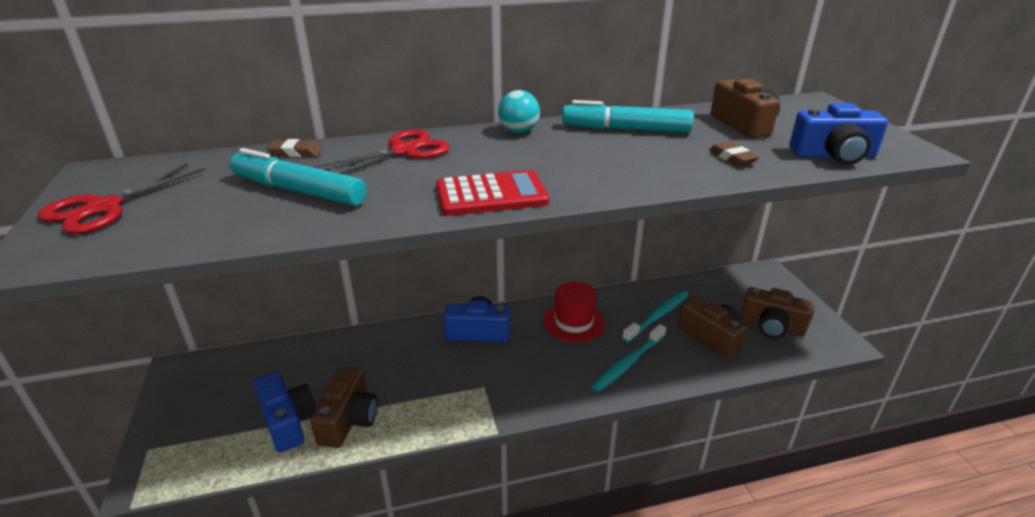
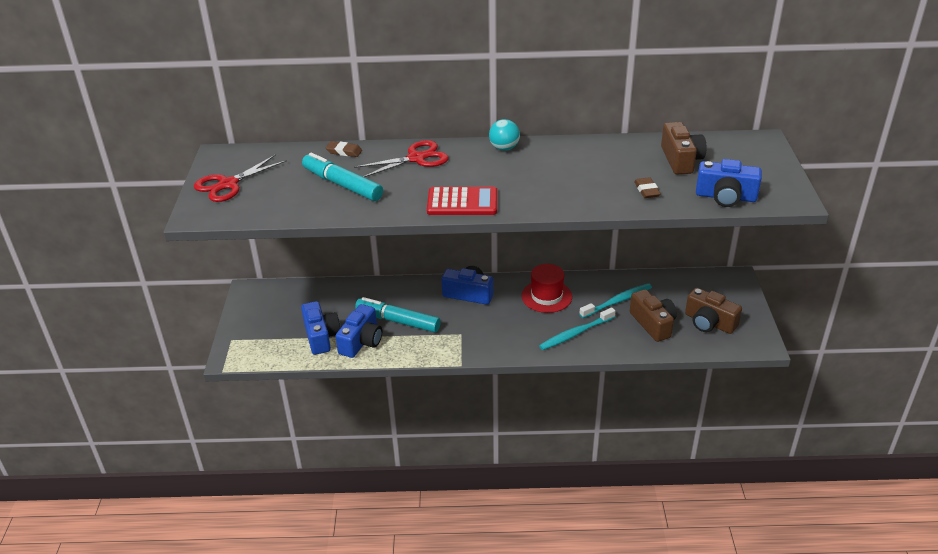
camera: 15 degrees right, 5 degrees up
brown camera [310,367,378,448] -> blue camera [335,304,382,358]
turquoise marker [562,100,694,133] -> turquoise marker moved to [355,297,441,332]

